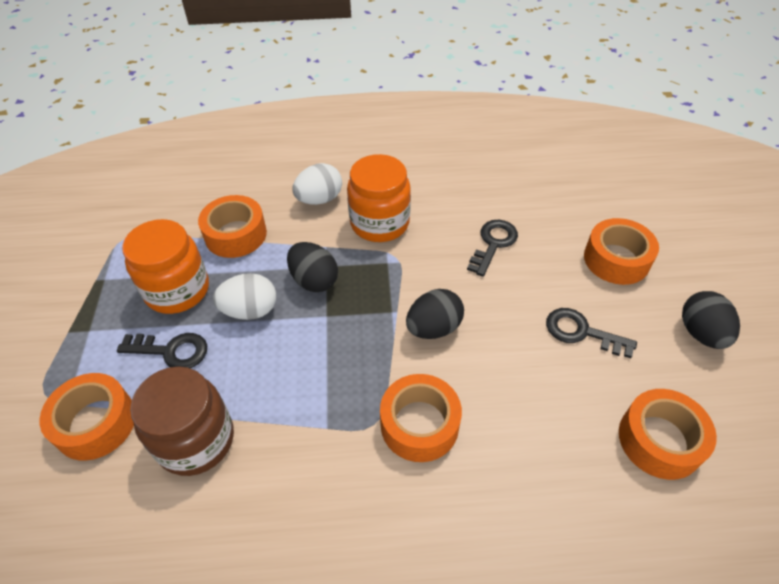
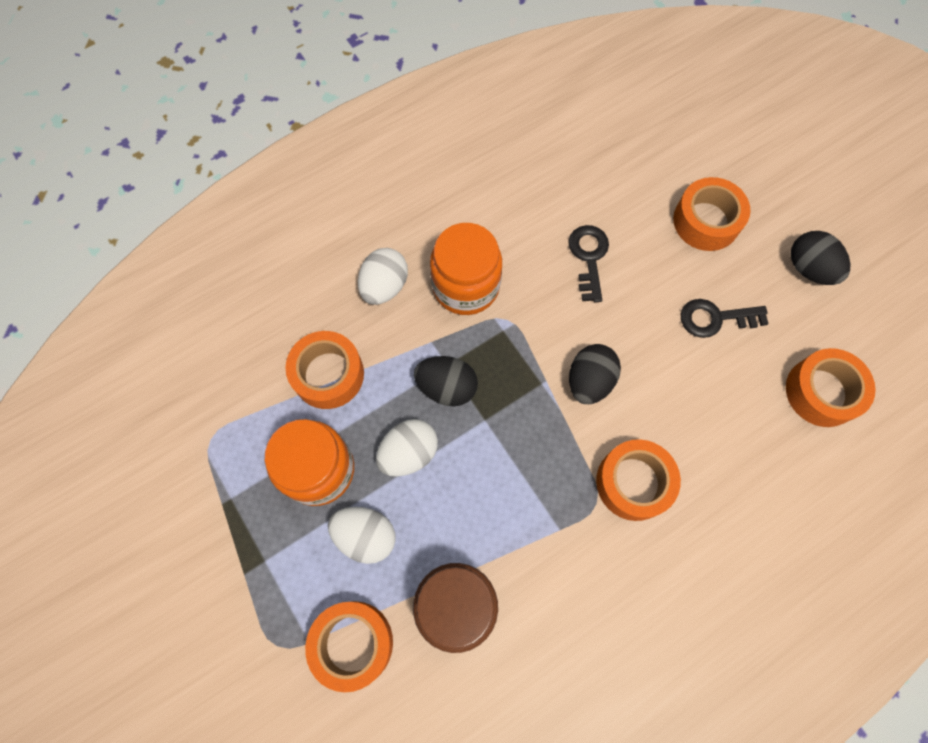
camera: 30 degrees left, 20 degrees up
black key [117,333,207,368] -> white egg [328,507,396,564]

